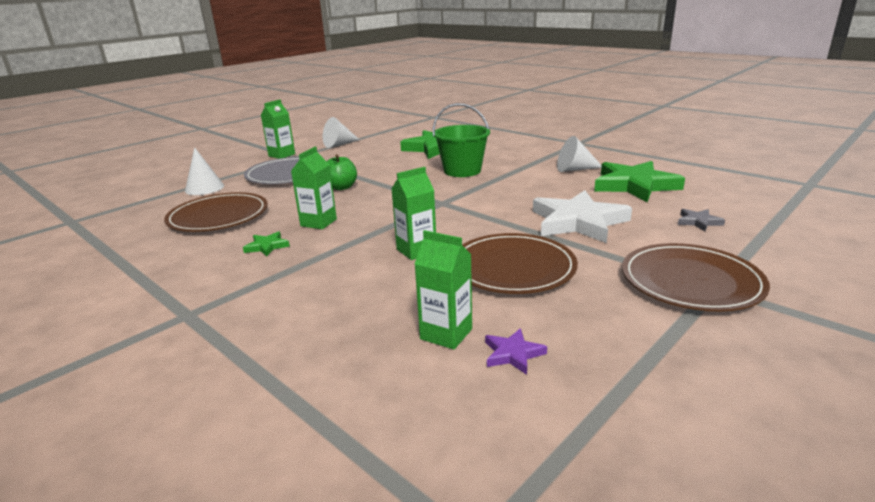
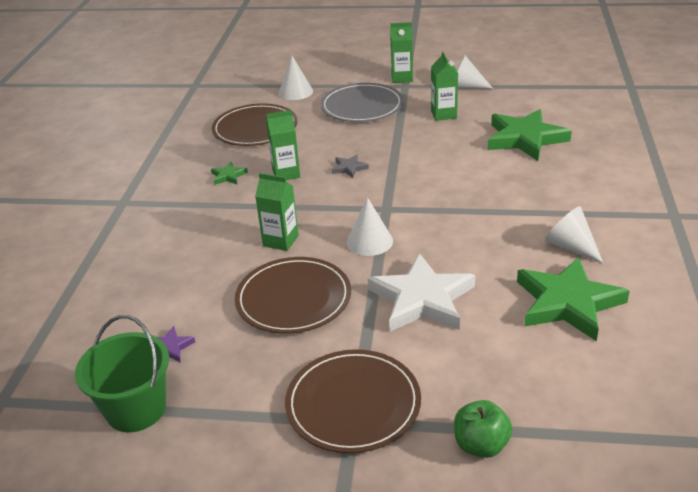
camera: 55 degrees right, 10 degrees up
green apple [327,154,357,190] -> green apple moved to [454,400,512,458]
green carton [415,230,472,350] -> green carton moved to [431,52,458,121]
green bucket [433,103,490,177] -> green bucket moved to [75,315,169,432]
grey star [678,209,725,231] -> grey star moved to [332,154,369,178]
none -> white cone [347,197,393,256]

